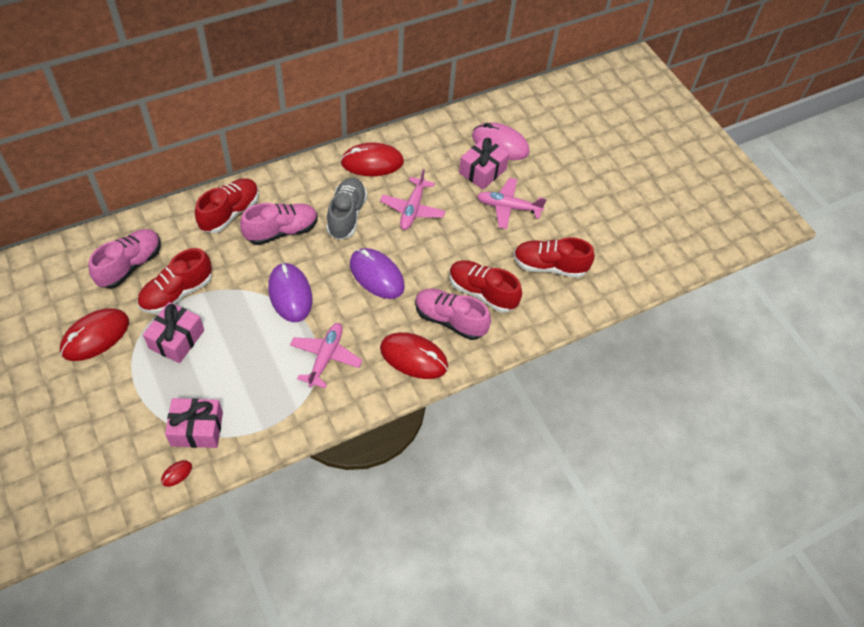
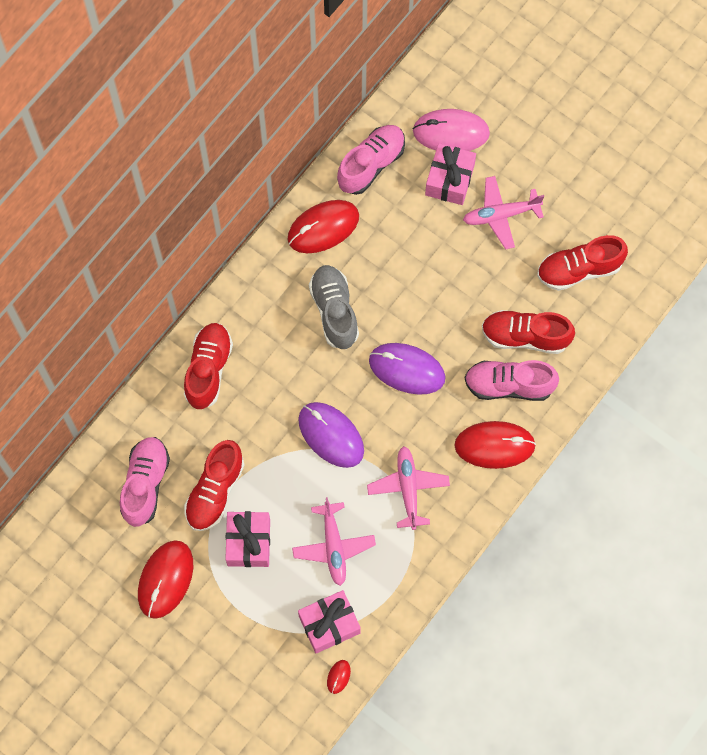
camera: 20 degrees left, 15 degrees up
pink shoe [240,203,318,245] -> pink shoe moved to [337,125,405,195]
pink plane [380,169,446,230] -> pink plane moved to [292,497,376,586]

